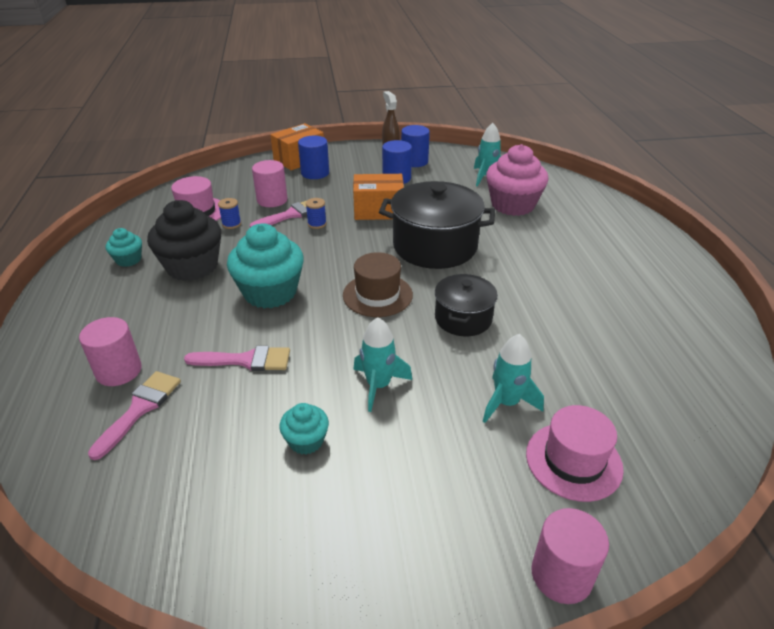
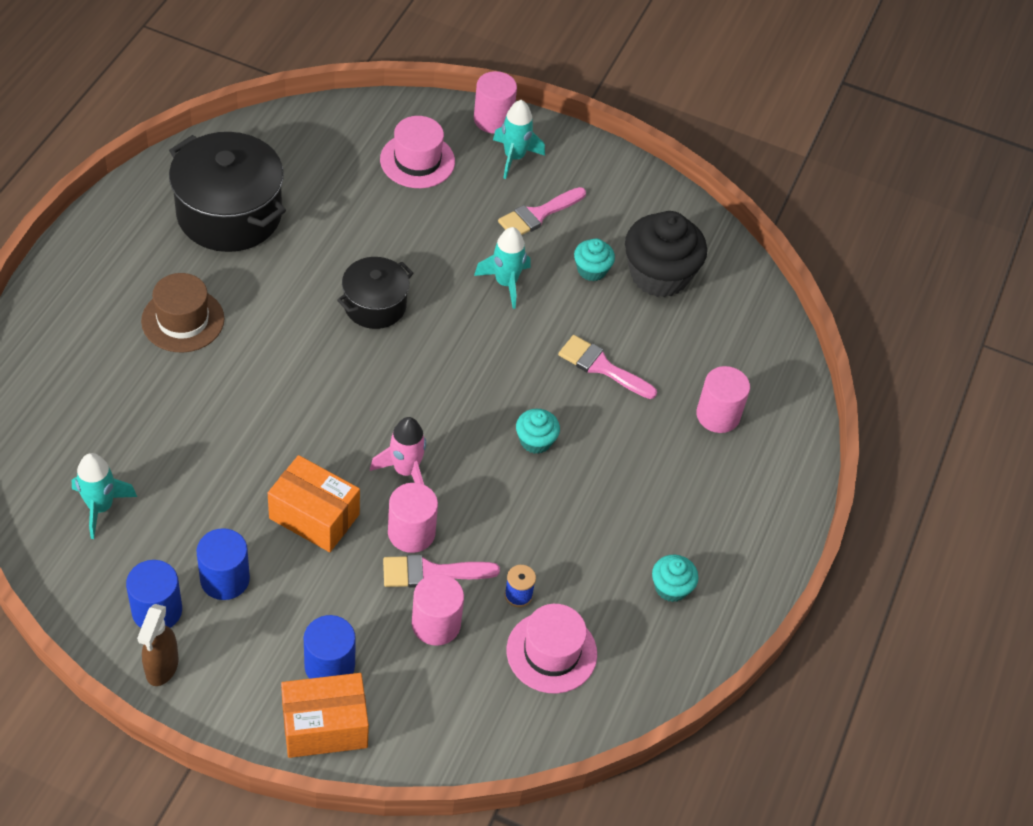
camera: 155 degrees left, 15 degrees up
pink brush [88,371,181,460] -> pink brush moved to [498,187,586,235]
black cupcake [147,200,221,281] -> black cupcake moved to [625,211,707,298]
turquoise cupcake [227,224,304,309] -> turquoise cupcake [516,409,560,454], size x0.50
blue spool [306,198,327,229] -> pink cylinder [388,483,438,553]
brown hat [343,252,413,317] -> brown hat moved to [141,273,224,353]
black pot [379,181,495,269] -> black pot moved to [169,132,286,252]
turquoise rocket [483,334,544,423] -> turquoise rocket moved to [493,100,545,179]
pink cupcake [486,144,549,216] -> none
none -> pink rocket [370,417,426,485]

